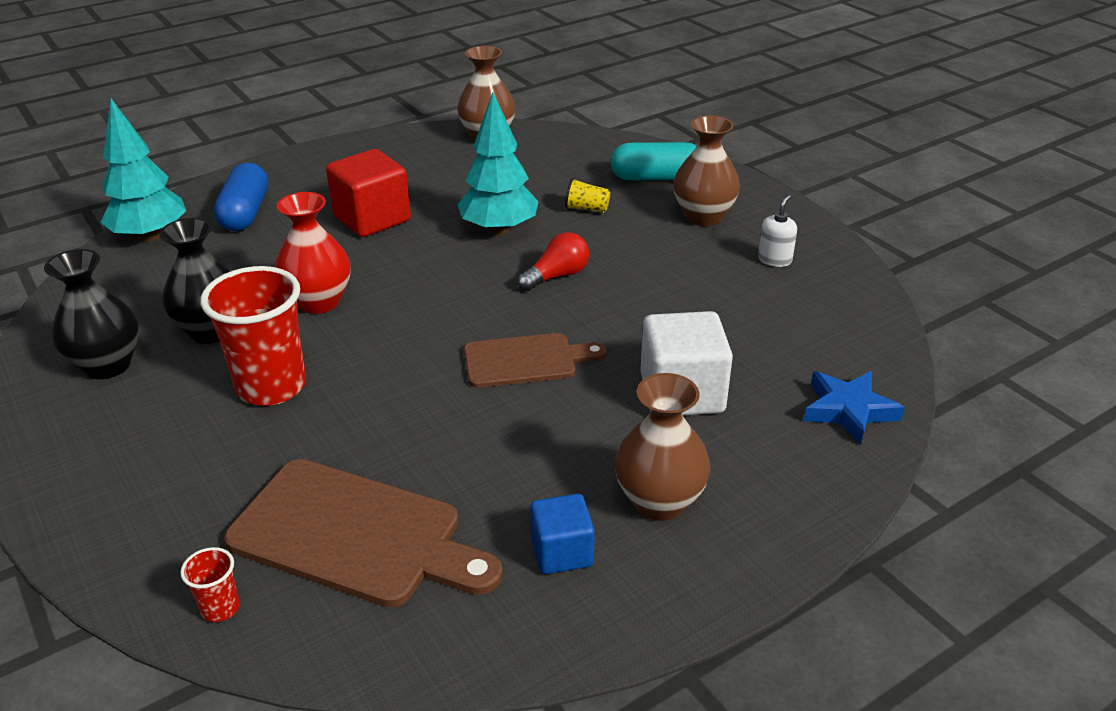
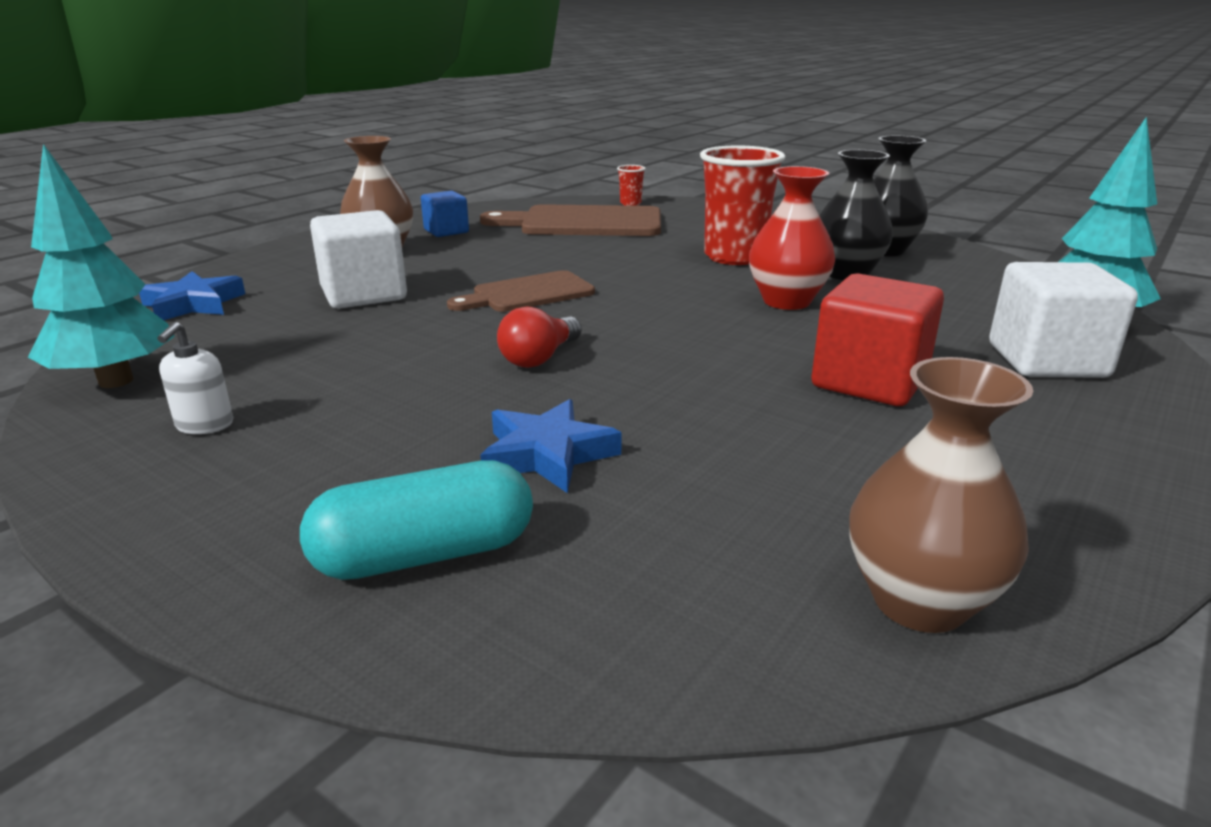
camera: 160 degrees right, 10 degrees down
blue capsule [214,163,268,231] -> white cube [989,262,1138,378]
turquoise tree [458,93,539,235] -> turquoise tree moved to [28,144,175,388]
yellow cup [565,178,610,213] -> blue star [480,399,622,493]
brown vase [673,115,740,226] -> none

